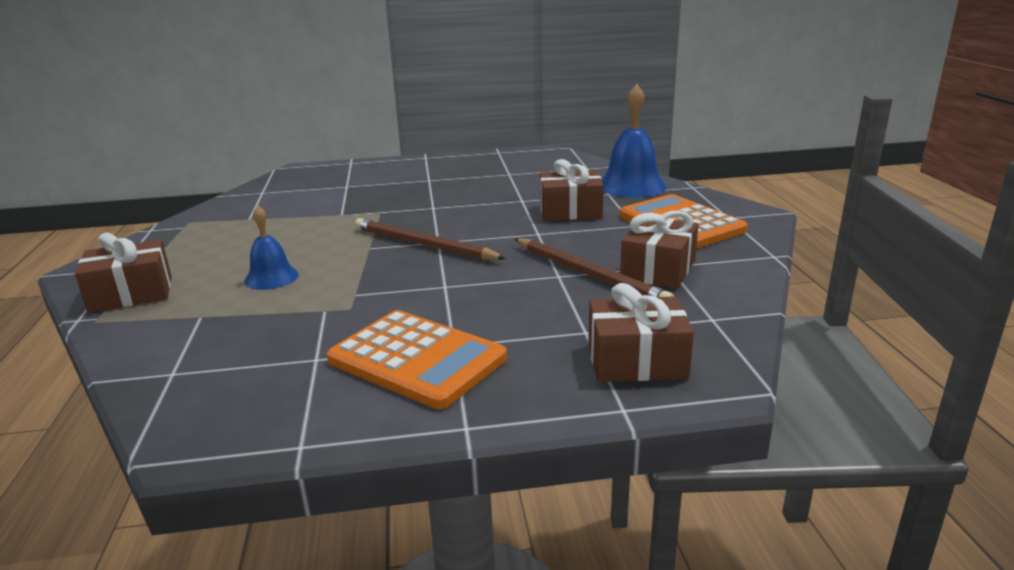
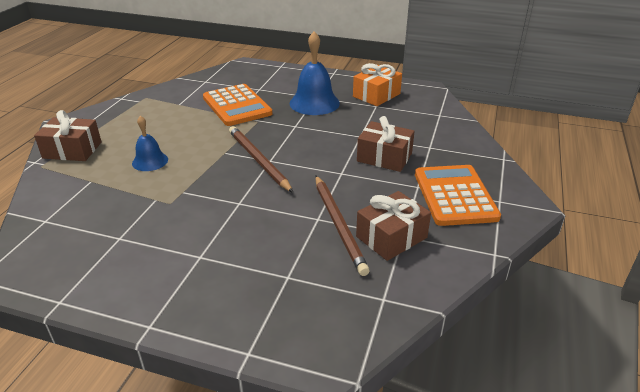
camera: 25 degrees right, 10 degrees up
orange calculator [327,310,507,409] -> orange calculator moved to [203,84,273,126]
brown gift [589,283,694,382] -> none
blue bell [601,84,667,197] -> blue bell moved to [290,31,340,115]
none -> orange gift [353,63,402,106]

